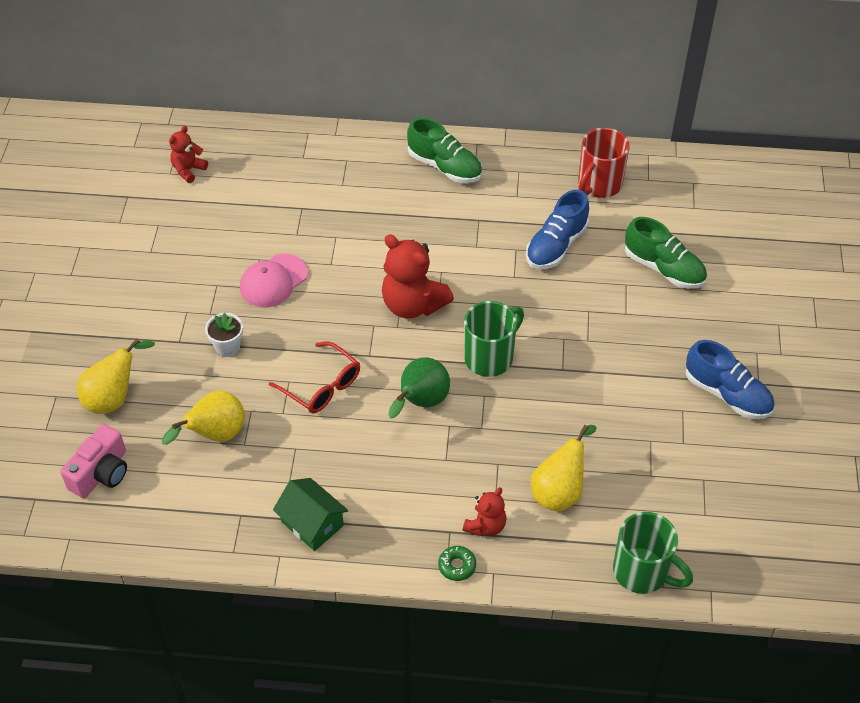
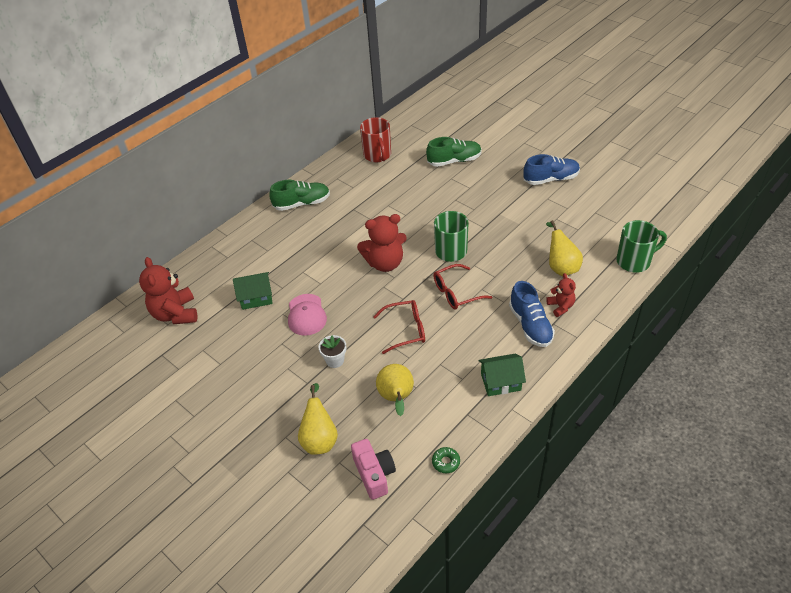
camera: 50 degrees left, 5 degrees down
red teddy bear [169,126,208,183] -> red teddy bear [139,257,197,324], size x1.82
green pear [388,357,450,418] -> red glasses [433,264,492,310]
green donut [438,546,476,581] -> green donut moved to [432,447,460,473]
blue shoe [526,190,589,269] -> blue shoe moved to [509,281,555,347]
none -> green house [233,272,273,310]

